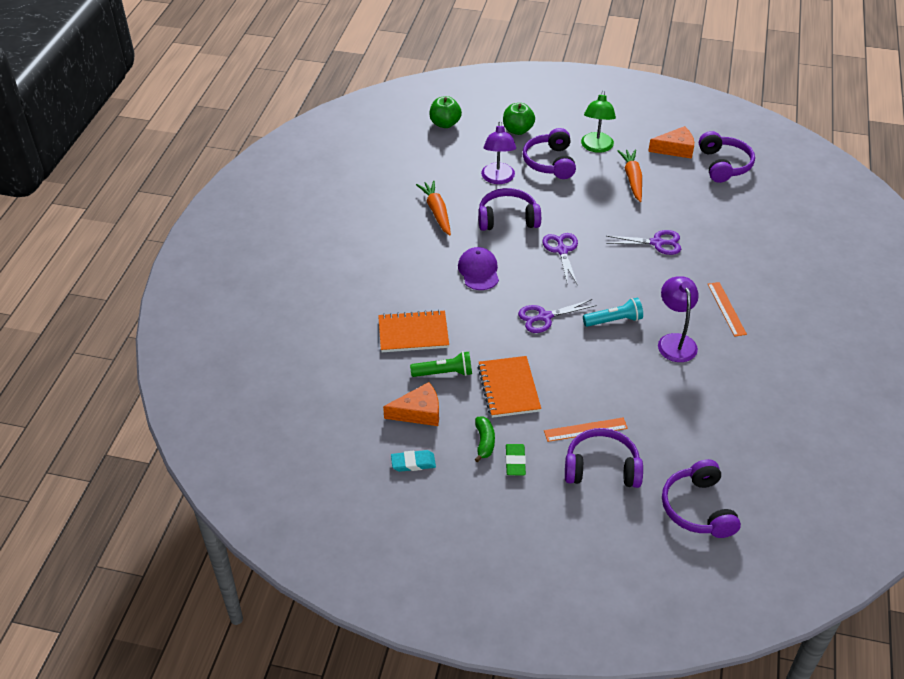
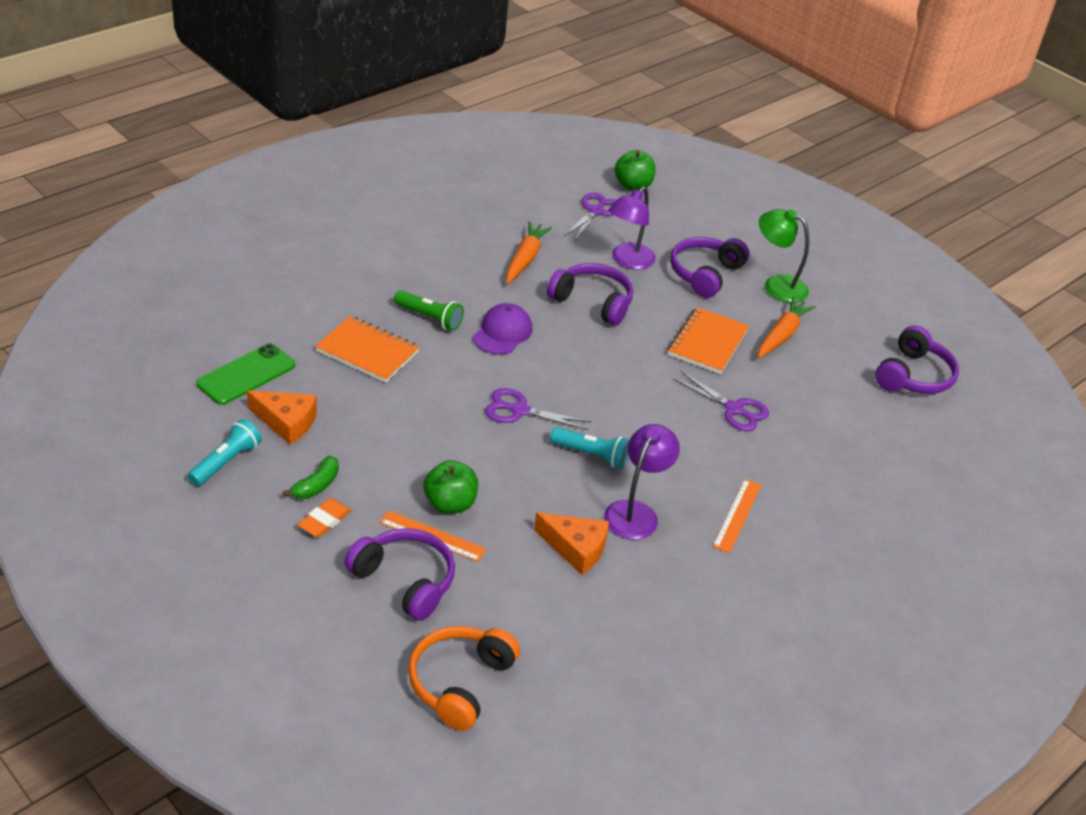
camera: 30 degrees right, 5 degrees down
turquoise eraser [391,450,436,472] -> turquoise flashlight [188,419,262,486]
green flashlight [410,351,472,377] -> green flashlight moved to [394,290,464,331]
orange notebook [478,356,541,418] -> orange notebook moved to [668,307,749,374]
green apple [503,103,535,135] -> green apple moved to [423,460,478,514]
green eraser [506,444,526,475] -> orange eraser [298,498,352,538]
purple scissors [542,233,578,285] -> purple scissors moved to [564,193,616,242]
green lamp [581,91,616,153] -> green lamp turned 75 degrees clockwise [759,209,809,303]
orange cheese [648,126,694,159] -> orange cheese moved to [534,513,609,575]
purple headphones [662,459,741,538] -> orange headphones [408,626,520,731]
none -> green phone [196,343,295,405]

